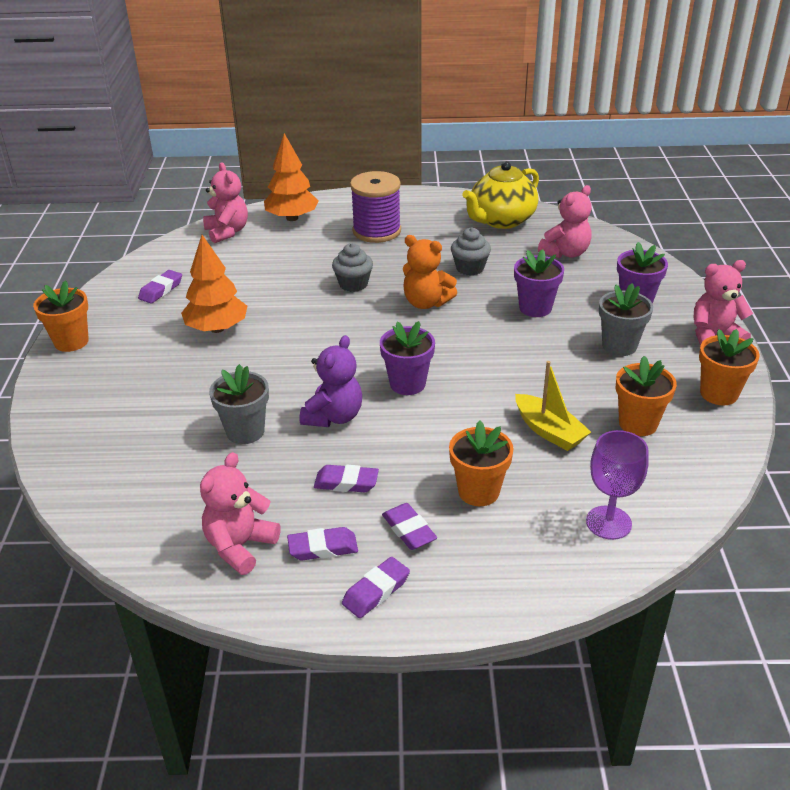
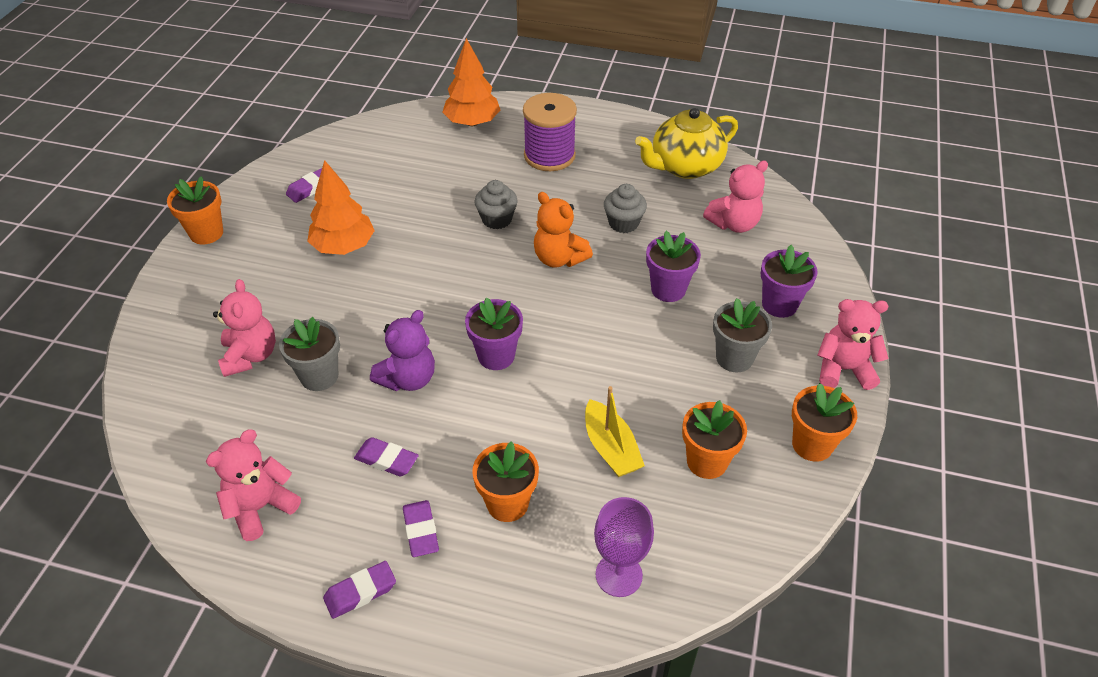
camera: 15 degrees right, 10 degrees up
pink teddy bear [203,162,248,243] -> pink teddy bear moved to [213,279,276,377]
purple eraser [287,527,358,561] -> none

